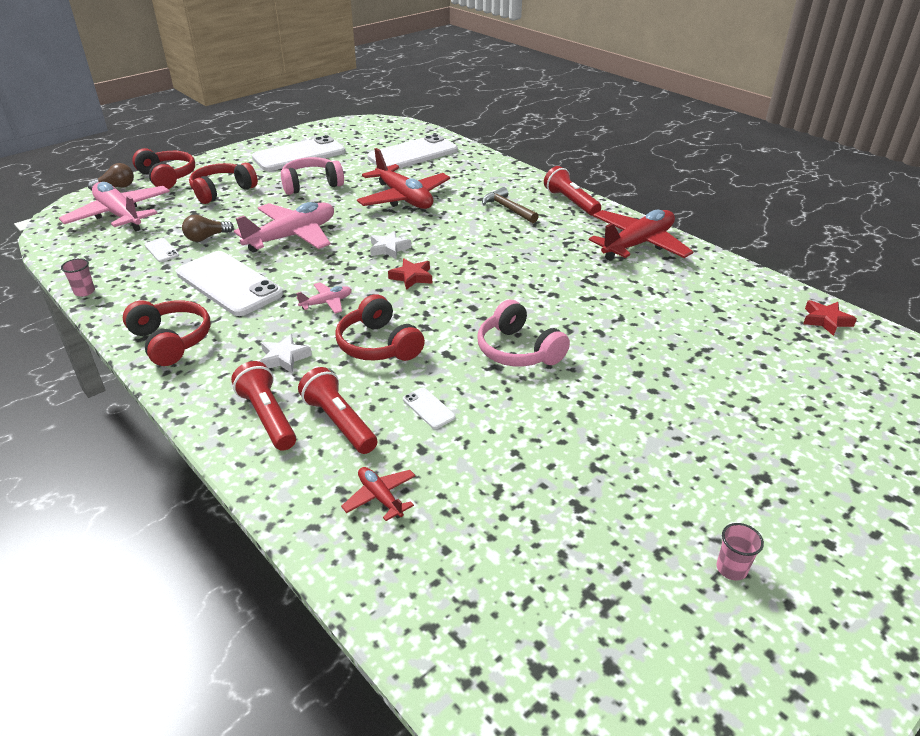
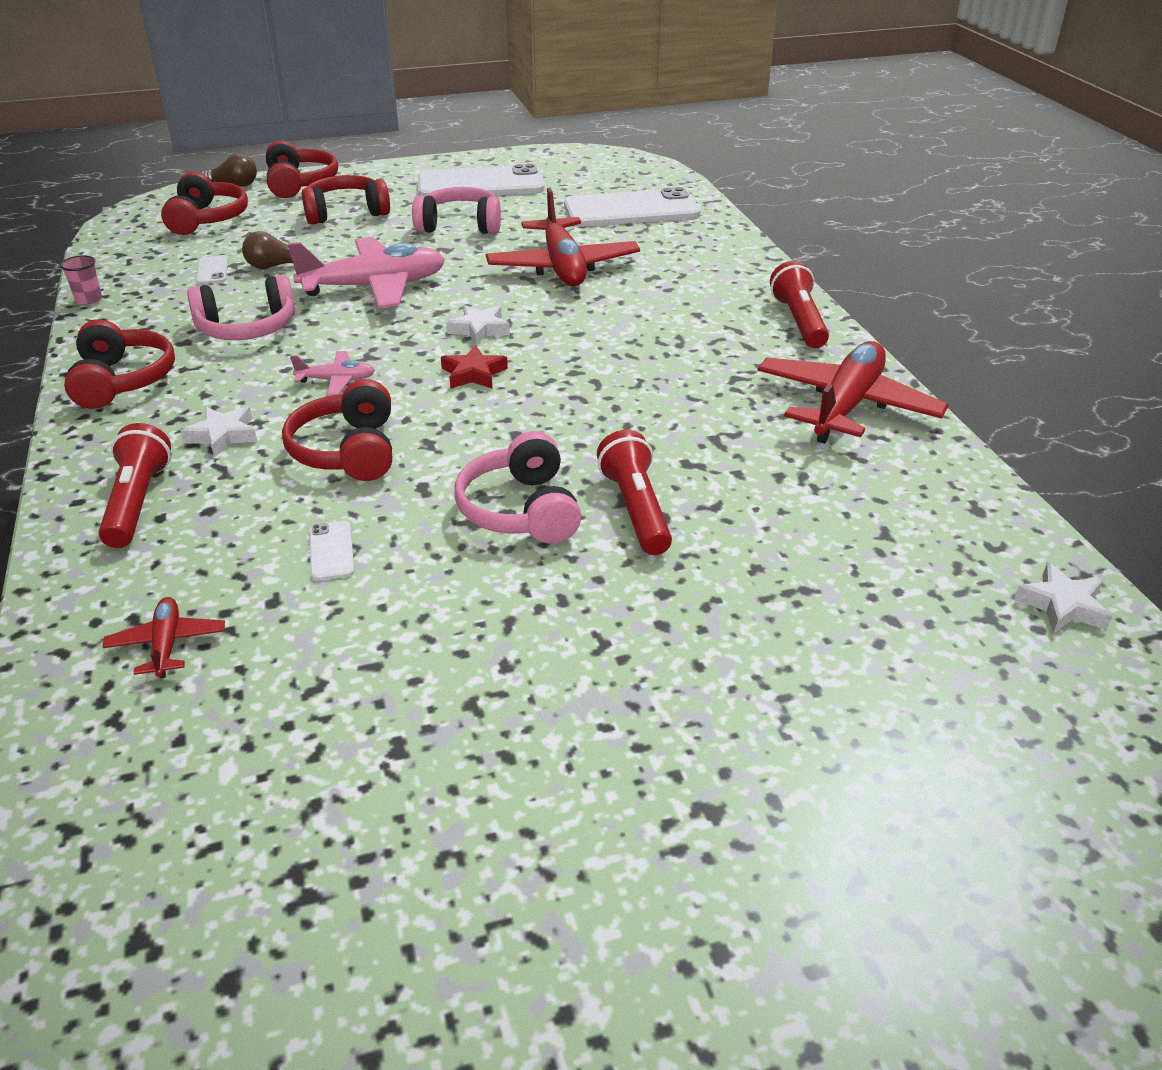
camera: 25 degrees right, 0 degrees up
pink plane [59,182,170,231] -> red headphones [161,172,248,235]
white phone [176,251,283,316] -> pink headphones [187,274,295,340]
red flashlight [298,367,377,454] -> red flashlight moved to [597,430,672,555]
brown hammer [482,187,539,223] -> none
red plane [589,210,693,261] -> red plane turned 45 degrees counterclockwise [757,341,949,444]
pink cup [716,523,764,581] -> none
red star [803,300,857,336] -> white star [1014,562,1112,633]

